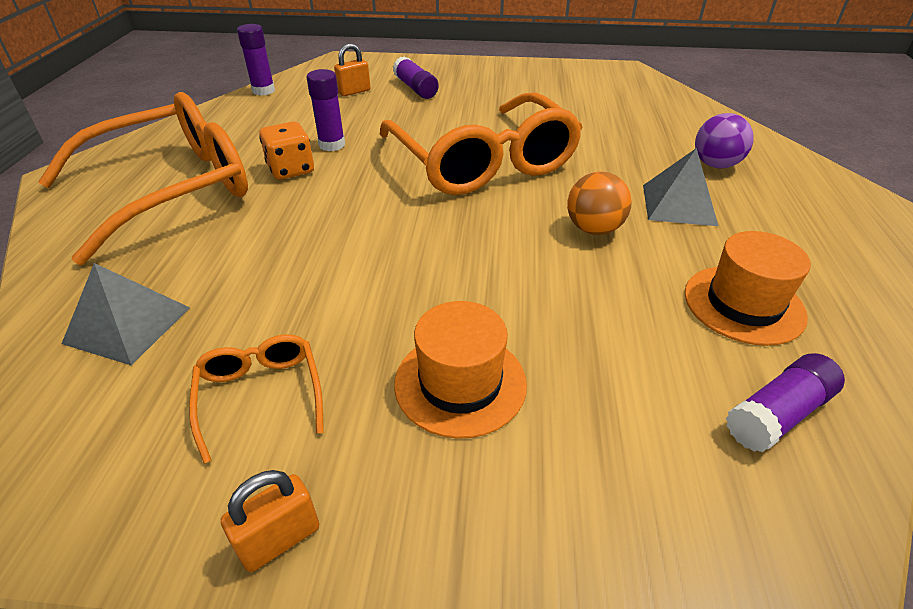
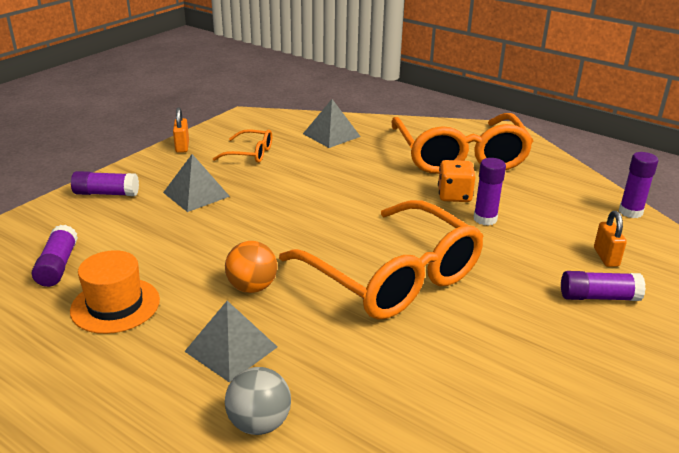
camera: 120 degrees right, 10 degrees down
orange glasses [379,92,582,195] -> orange glasses turned 135 degrees counterclockwise [279,200,484,320]
orange hat [394,301,527,439] -> grey pyramid [163,154,230,212]
purple ball [695,113,753,168] -> grey ball [225,367,291,435]
none -> purple glue stick [71,171,139,196]

